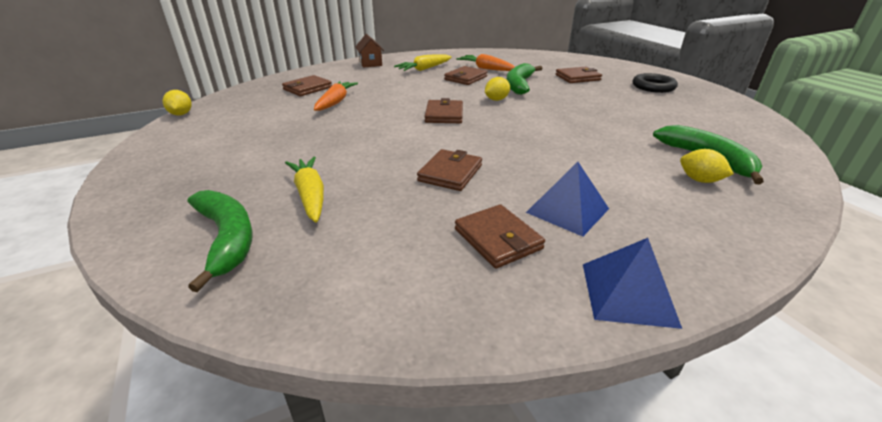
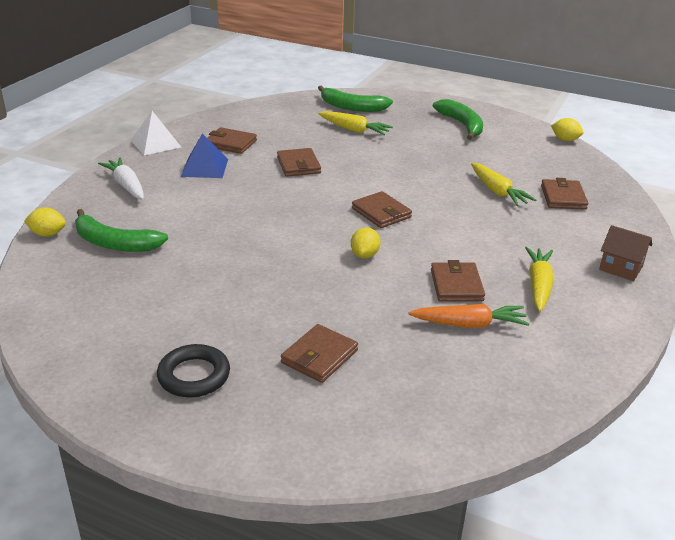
camera: 140 degrees right, 0 degrees up
orange carrot [314,81,358,111] -> yellow carrot [471,163,536,206]
green banana [507,63,542,95] -> green banana moved to [433,99,483,140]
blue pyramid [583,238,682,329] -> white pyramid [130,111,181,155]
yellow lemon [680,149,734,183] -> yellow lemon moved to [24,207,66,236]
none -> white carrot [98,158,144,200]

